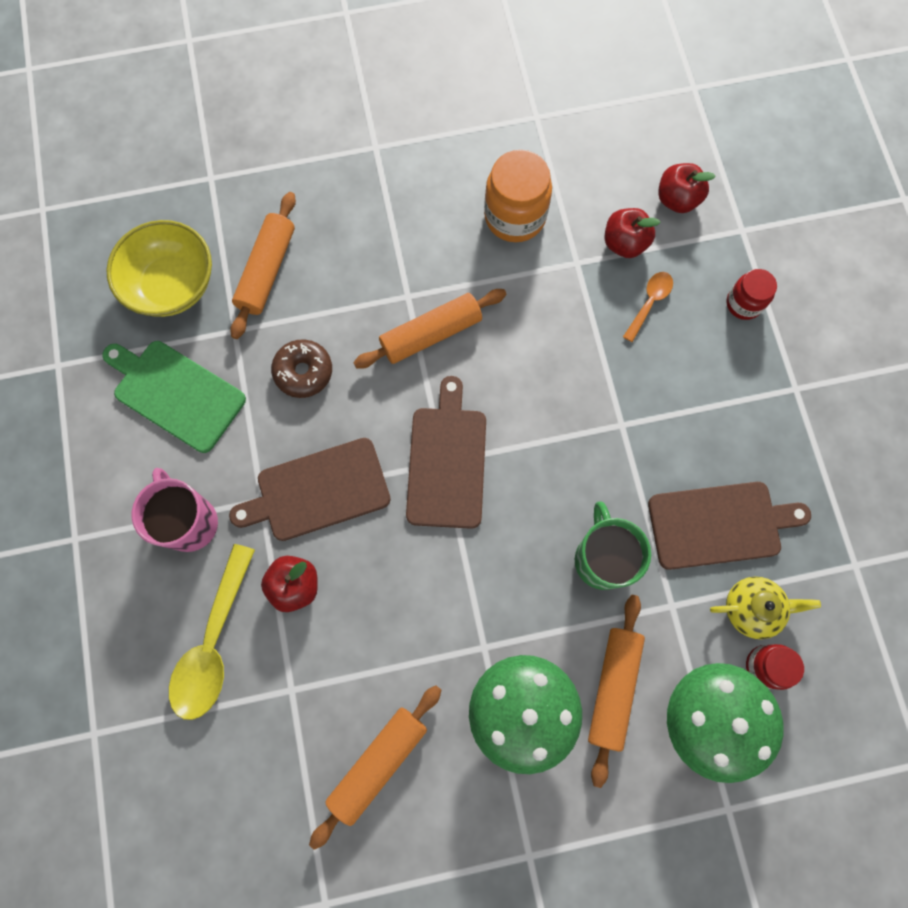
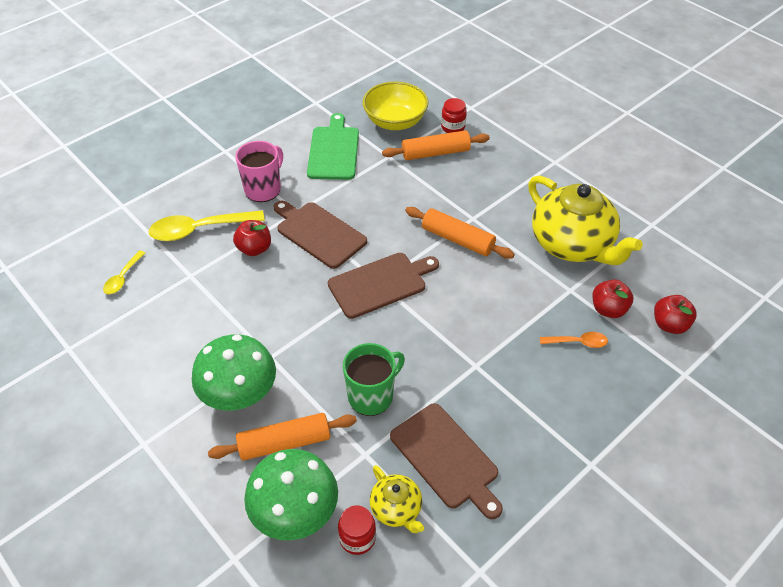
camera: 60 degrees right, 25 degrees down
brown donut [271,339,332,398] -> none
orange rolling pin [309,685,442,850] -> none
orange jar [484,150,552,242] -> yellow teapot [528,175,642,265]
red jar [726,269,777,320] -> red jar moved to [441,98,467,133]
none -> yellow spoon [103,250,145,294]

